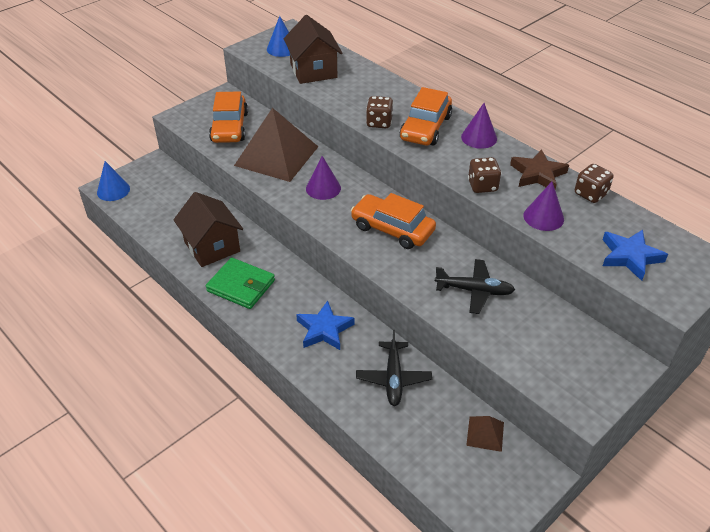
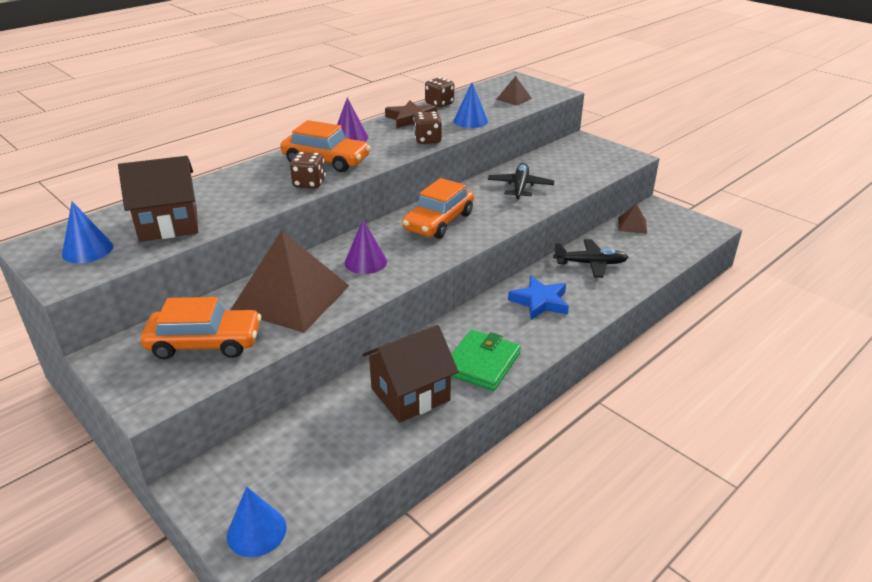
camera: 90 degrees left, 10 degrees down
purple cone [524,182,564,231] -> blue cone [454,82,488,128]
blue star [603,230,668,281] -> brown pyramid [496,76,532,105]

